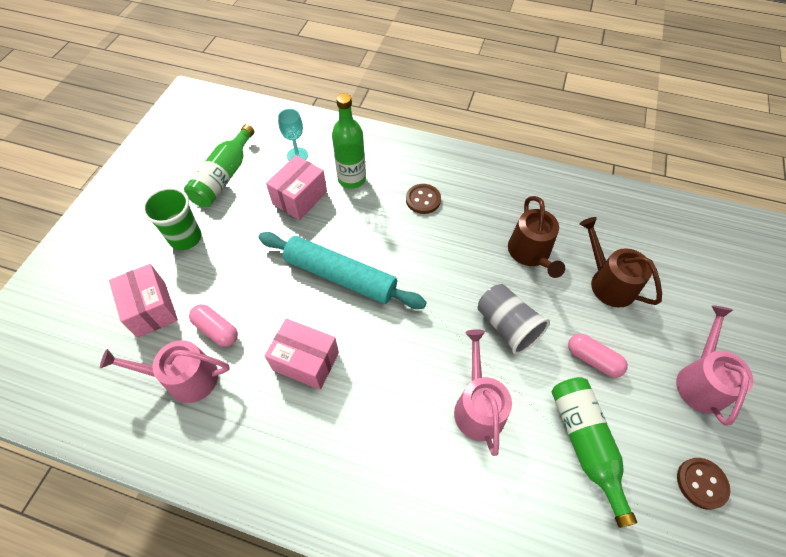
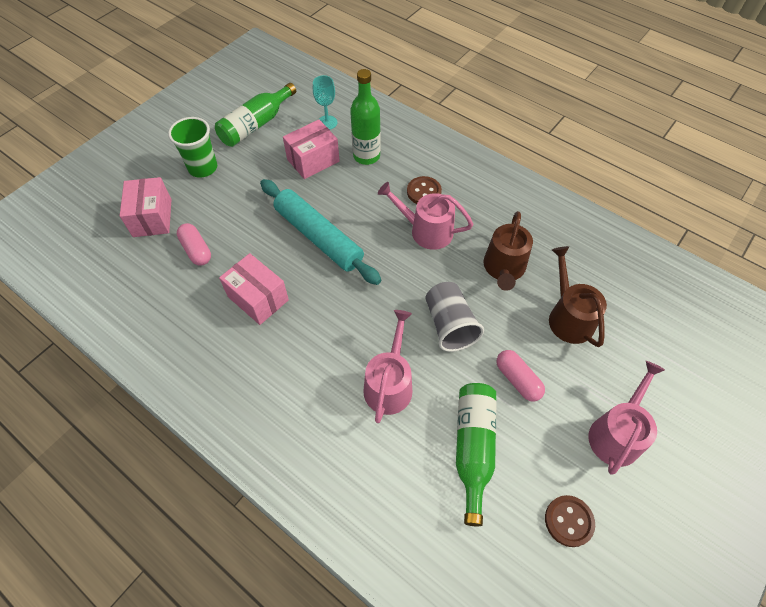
camera: 20 degrees right, 0 degrees up
pink watering can [100,340,230,403] -> pink watering can moved to [378,182,473,250]

